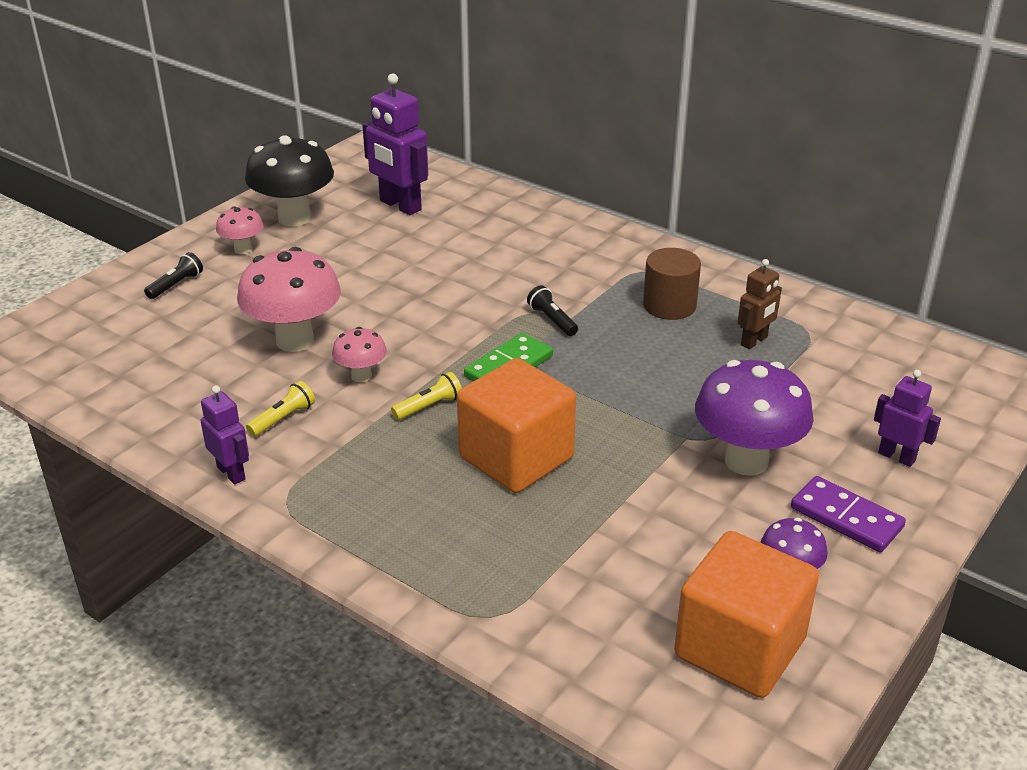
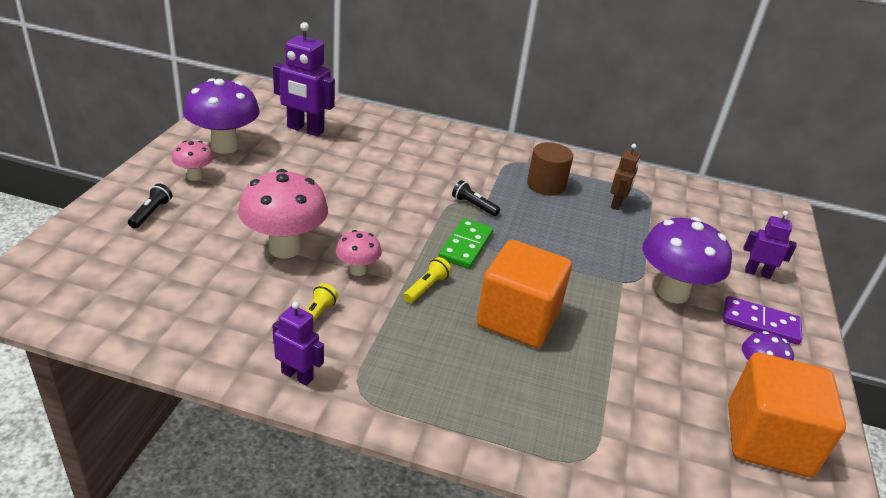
camera: 25 degrees left, 0 degrees up
black mushroom [245,135,334,226] -> purple mushroom [183,78,260,154]

